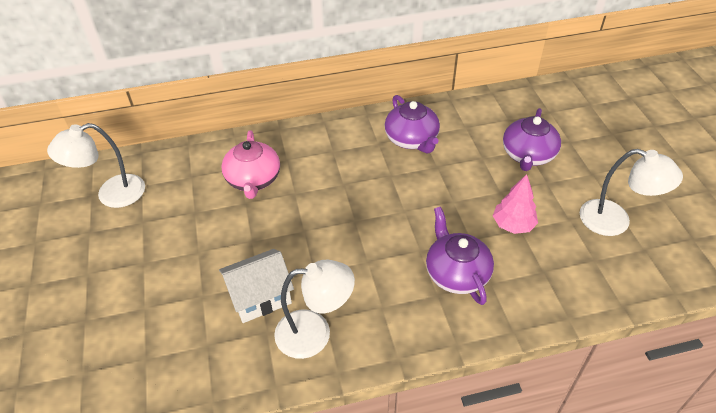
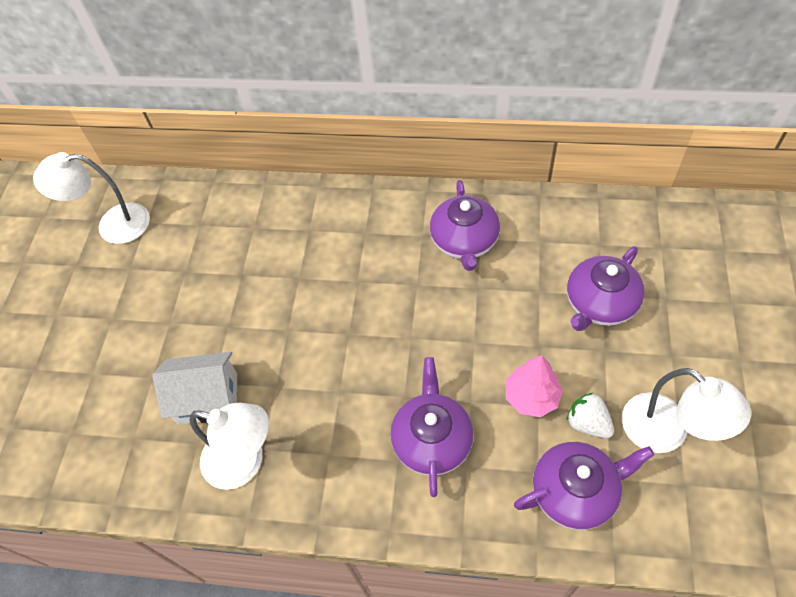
camera: 25 degrees right, 10 degrees up
pink teapot [221,130,280,199] -> none
none -> purple teapot [514,442,654,530]
none -> white strawberry [566,393,614,438]

